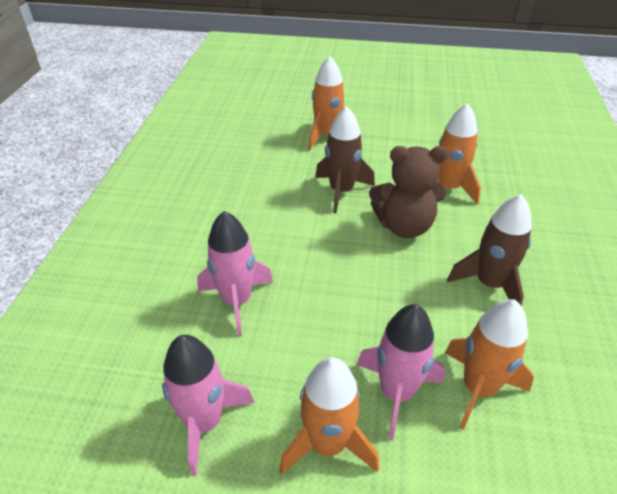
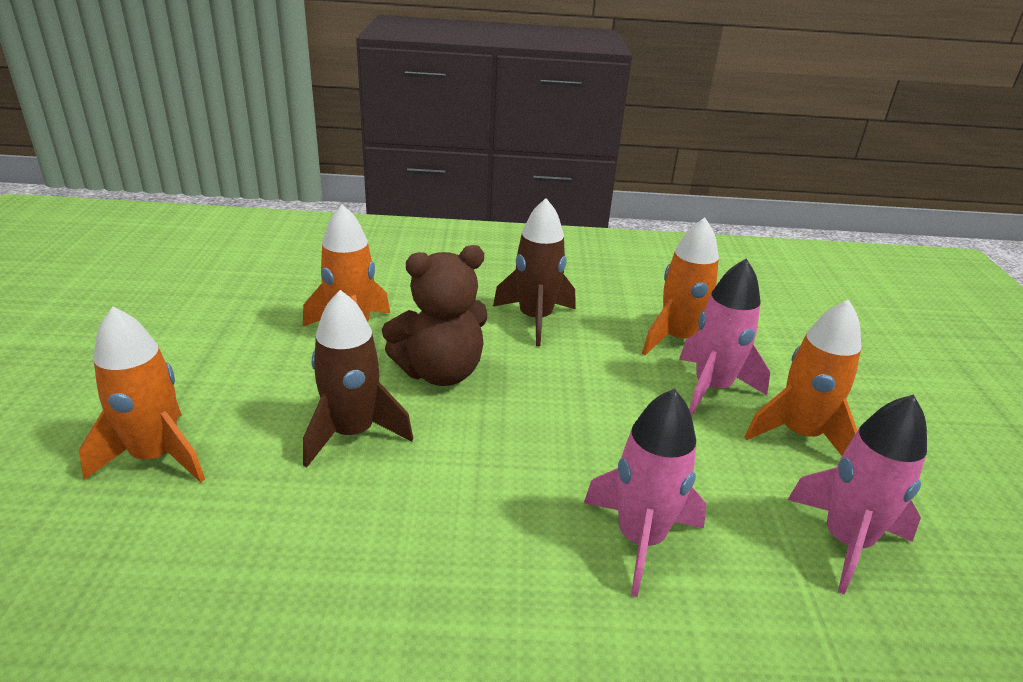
camera: 100 degrees left, 10 degrees down
brown teddy bear [369,146,449,238] -> brown teddy bear turned 75 degrees clockwise [382,245,487,386]

